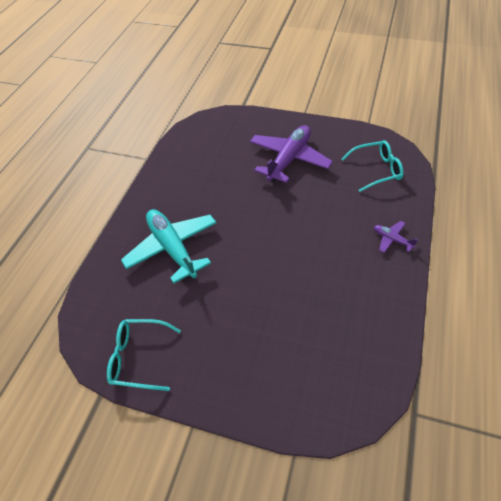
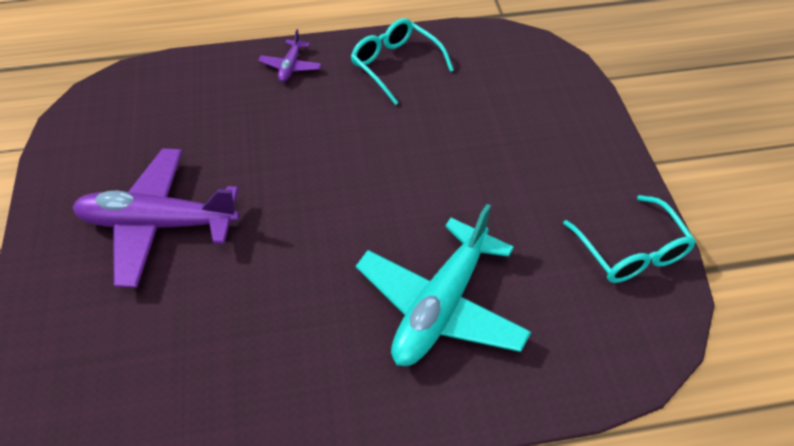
camera: 120 degrees left, 0 degrees up
turquoise glasses [342,140,404,192] -> turquoise glasses moved to [351,18,454,105]

